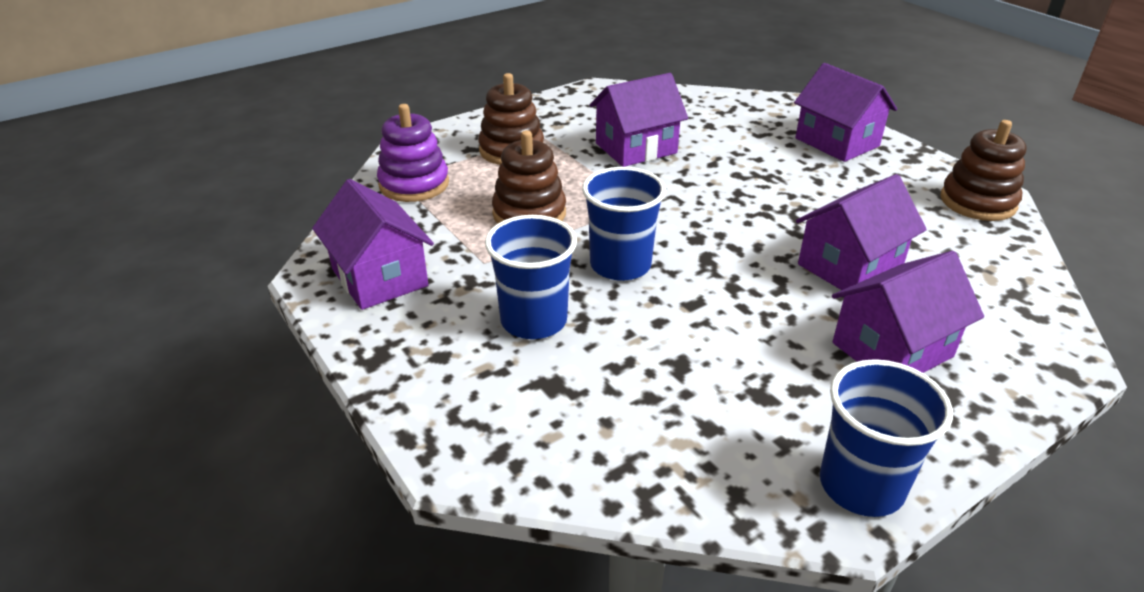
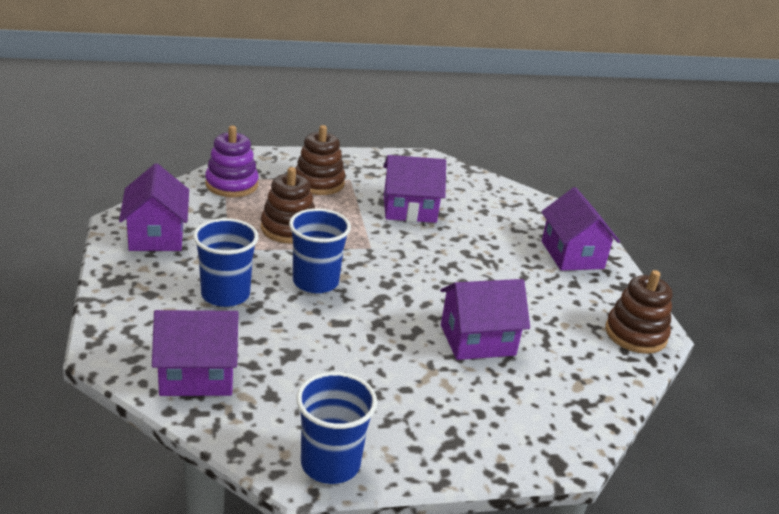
camera: 20 degrees right, 5 degrees down
purple house [832,251,984,373] -> purple house moved to [152,310,239,396]

